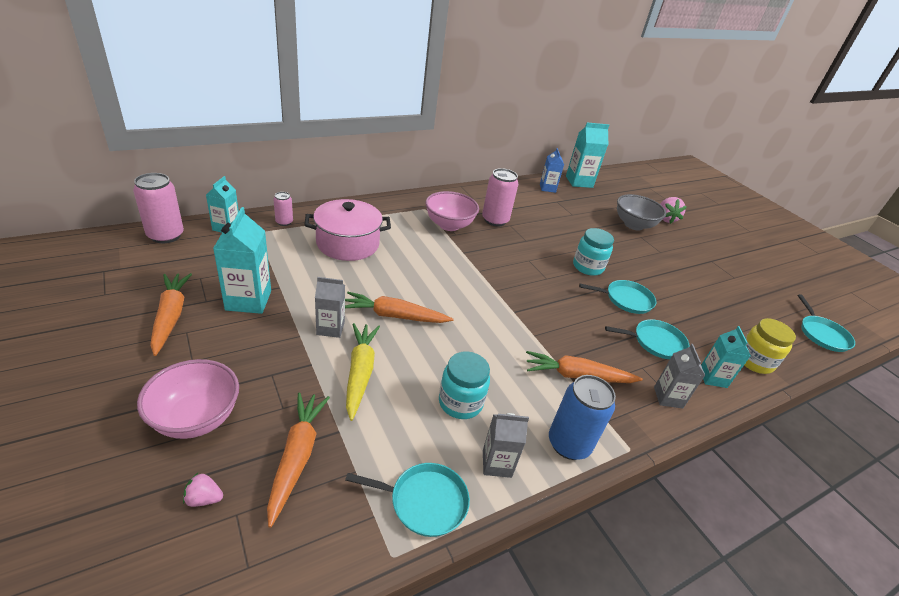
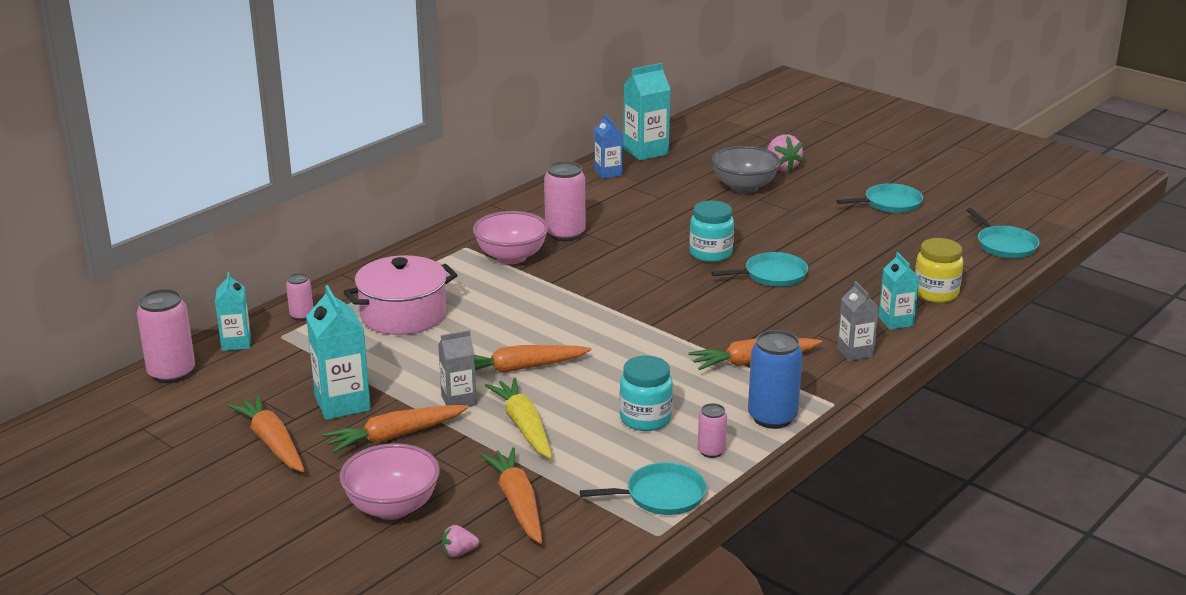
camera: 15 degrees left, 10 degrees down
grey carton [483,413,529,478] -> pink can [698,403,727,458]
turquoise pan [605,319,690,359] -> turquoise pan moved to [837,183,923,213]
none -> orange carrot [322,405,469,453]

